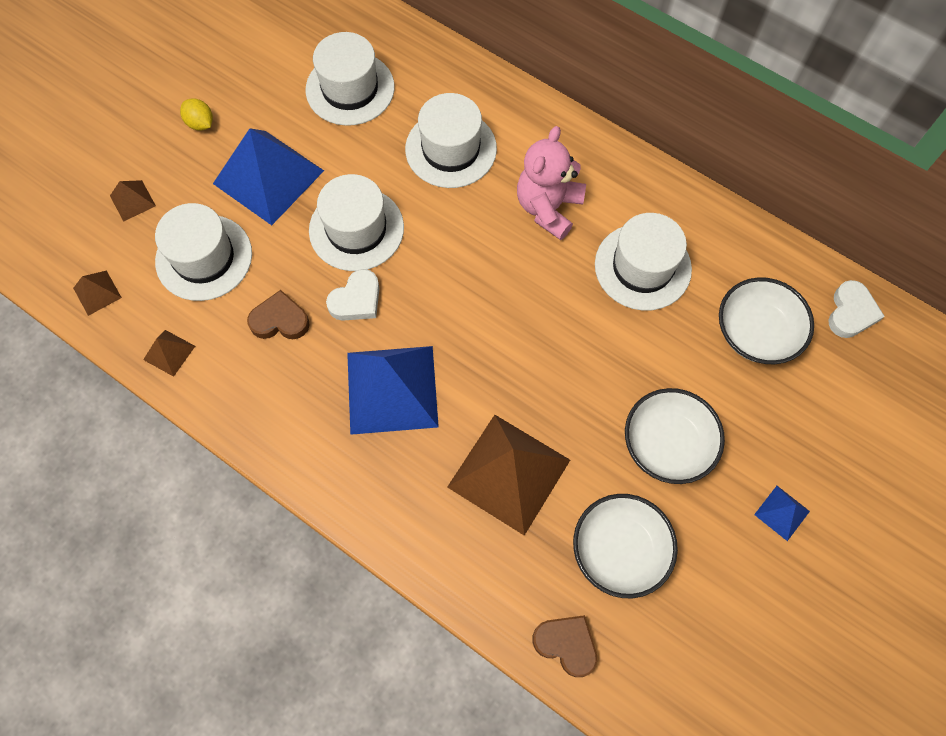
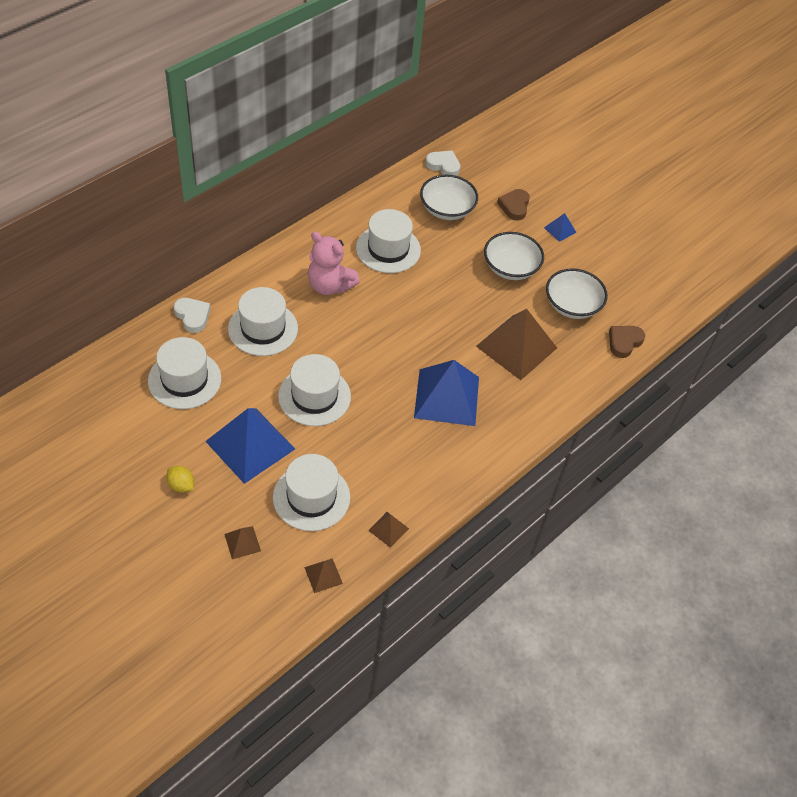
camera: 85 degrees left, 15 degrees down
yellow lemon [180,98,213,131] -> yellow lemon turned 75 degrees clockwise [167,466,194,492]
brown heart [247,290,310,339] -> brown heart moved to [497,189,530,221]
white heart [326,269,380,321] -> white heart moved to [174,298,211,333]

